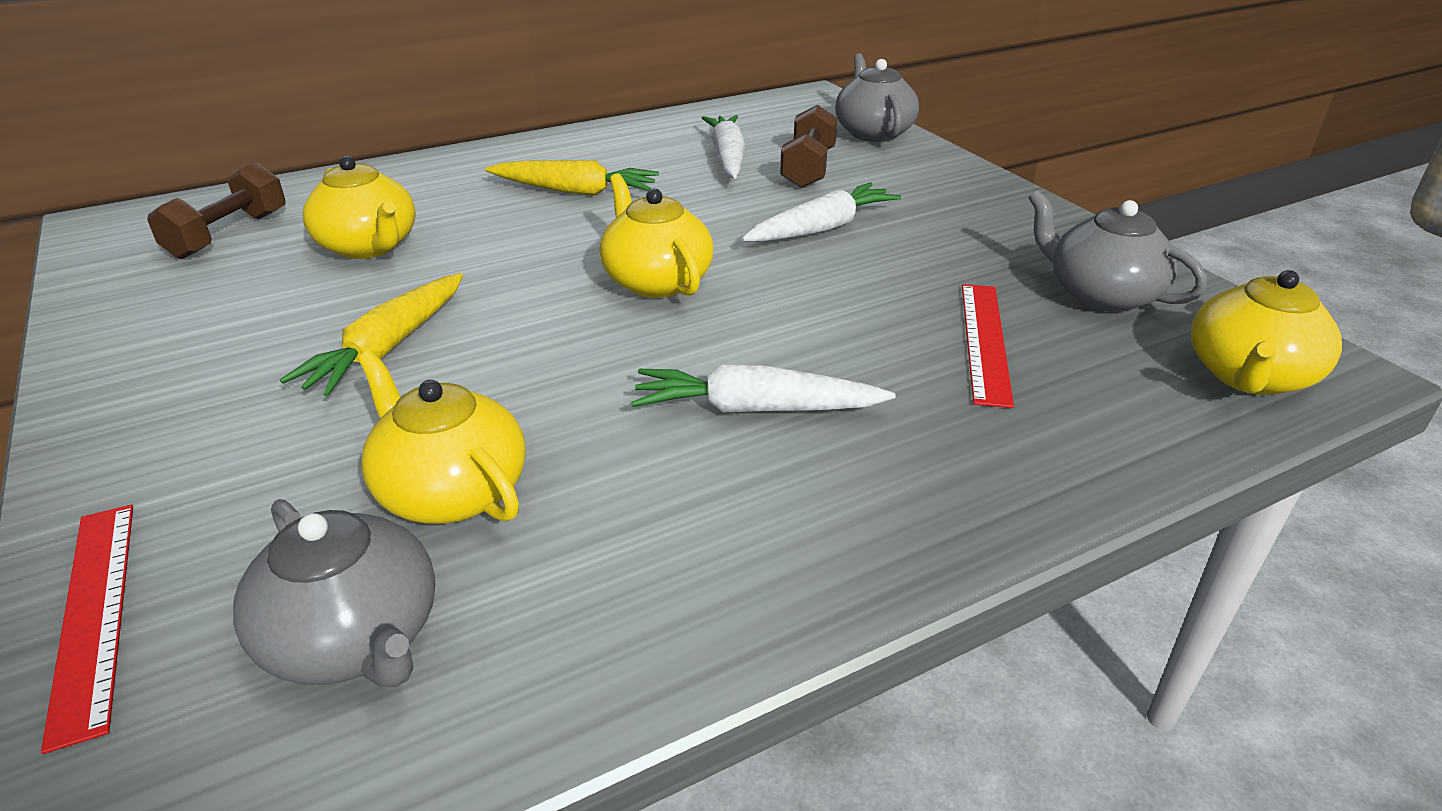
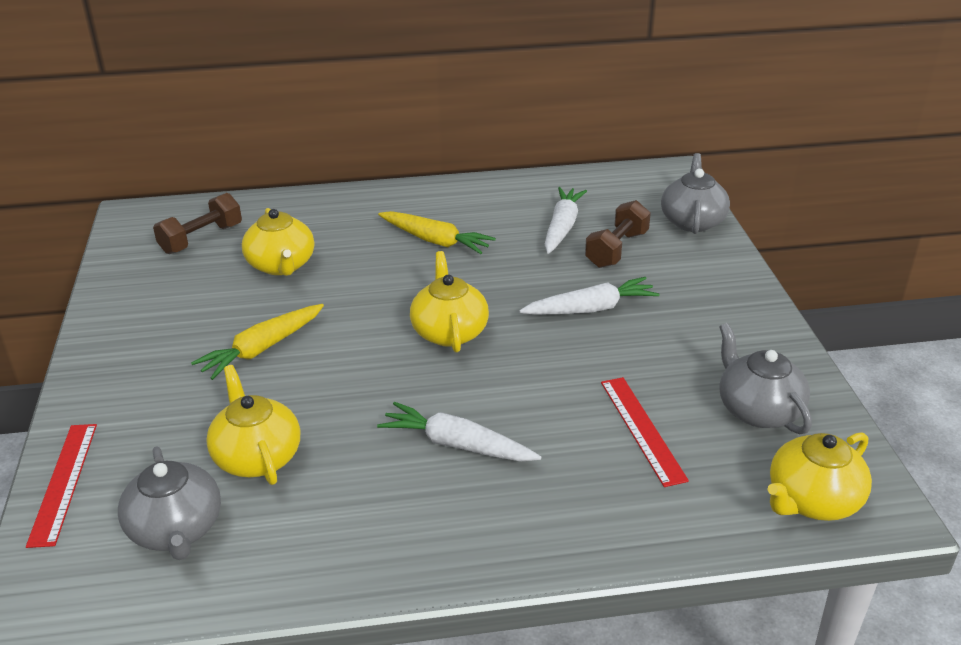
camera: 20 degrees right, 0 degrees up
red ruler [962,284,1014,408] -> red ruler turned 45 degrees counterclockwise [601,377,689,487]

